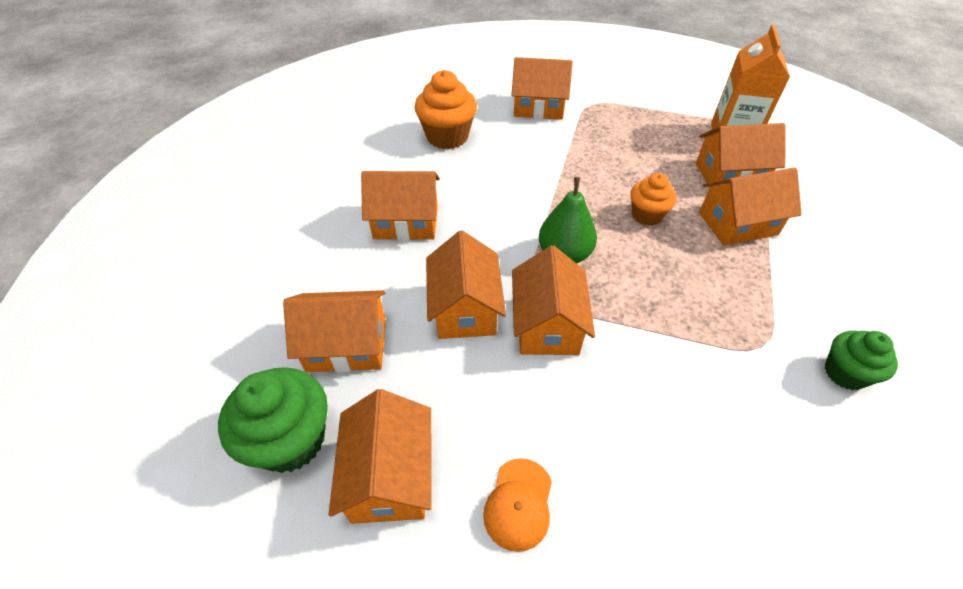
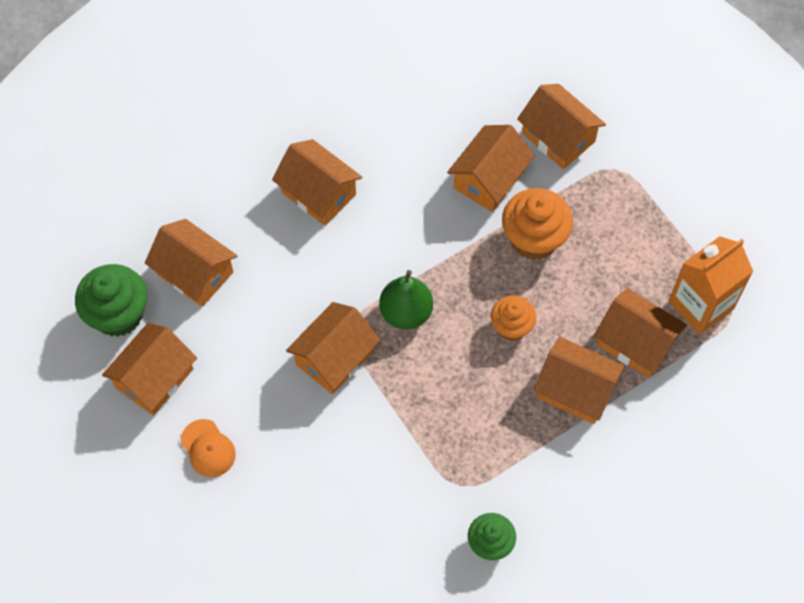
camera: 40 degrees right, 15 degrees up
orange cupcake [415,70,477,149] -> orange cupcake moved to [502,188,573,260]
orange house [426,230,506,339] -> orange house moved to [447,125,535,212]
orange cap [483,458,552,552] -> orange cap turned 90 degrees counterclockwise [181,419,236,477]

